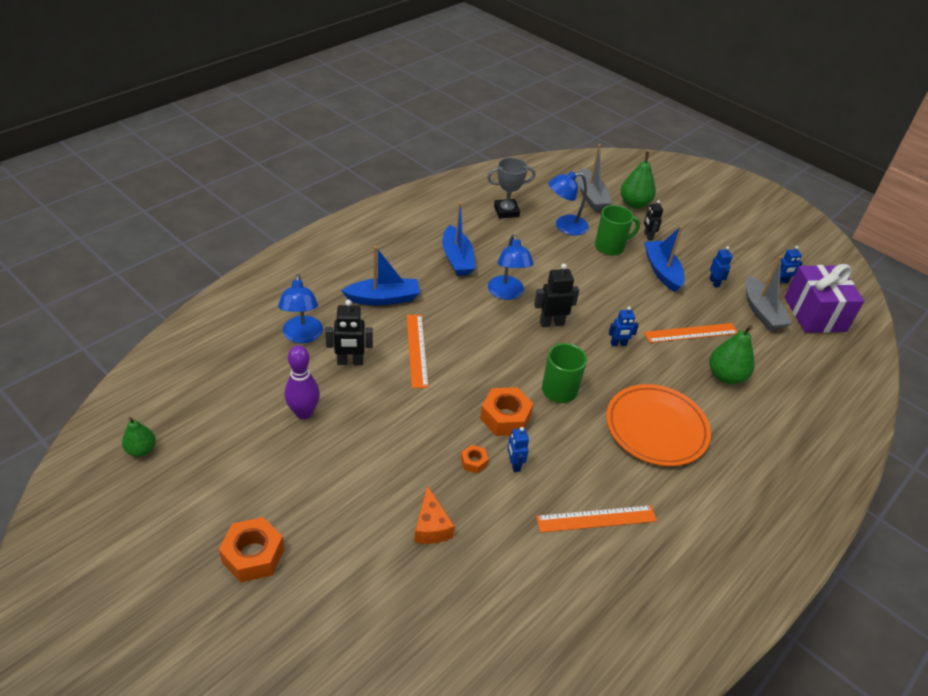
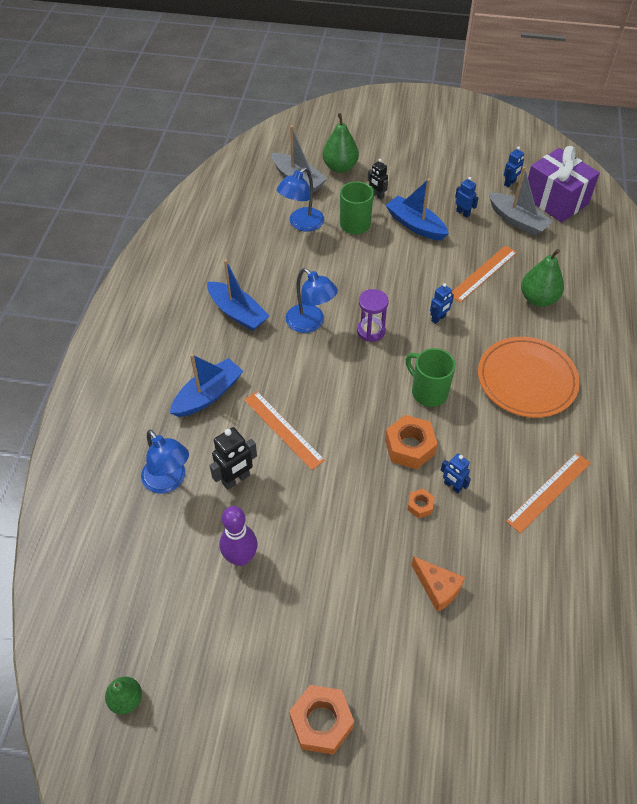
camera: 30 degrees left, 10 degrees up
grey trophy [487,157,535,218] -> none
black robot [534,263,579,327] -> purple hourglass [357,289,389,342]

